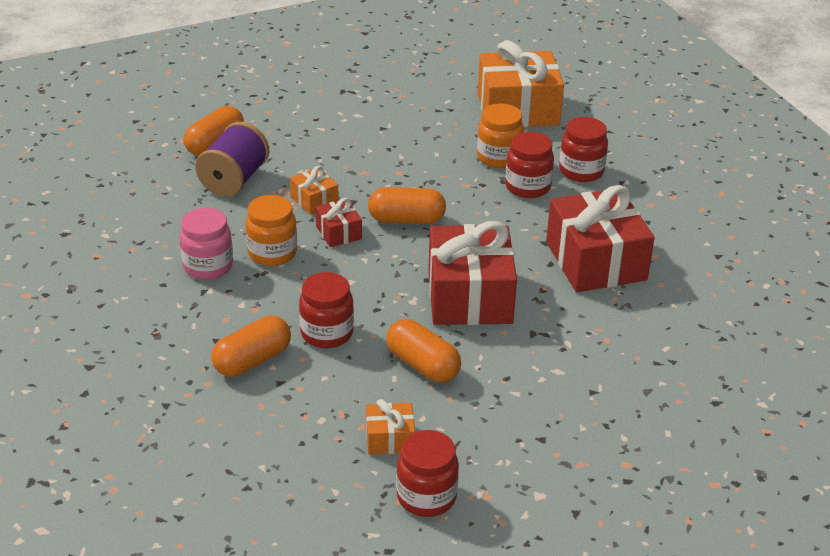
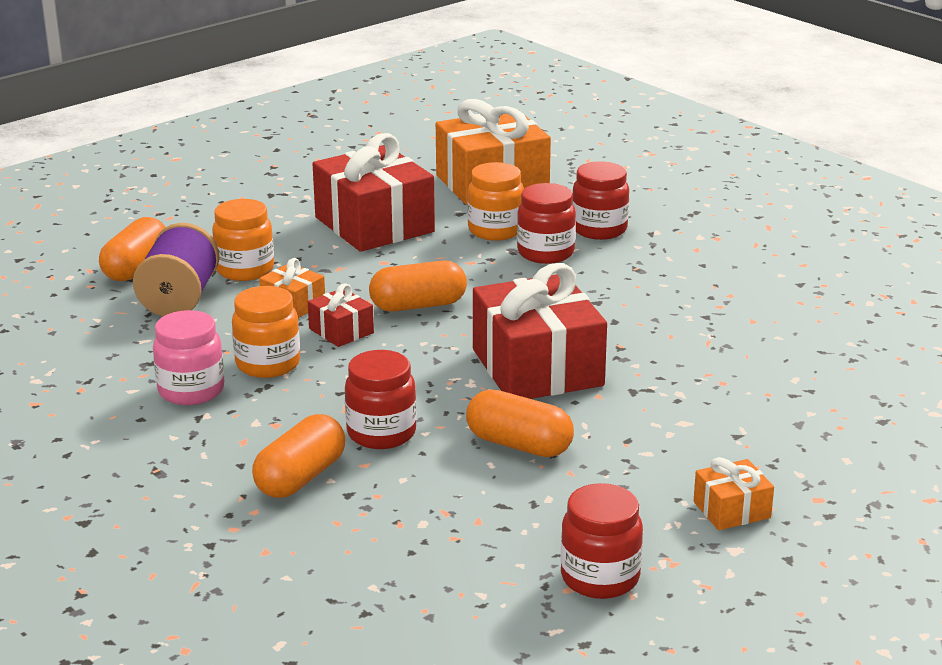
camera: 15 degrees left, 10 degrees down
orange gift [366,399,415,455] -> orange gift moved to [694,457,774,530]
red gift [546,185,655,292] -> red gift moved to [313,133,435,252]
none -> orange jar [212,199,274,281]

